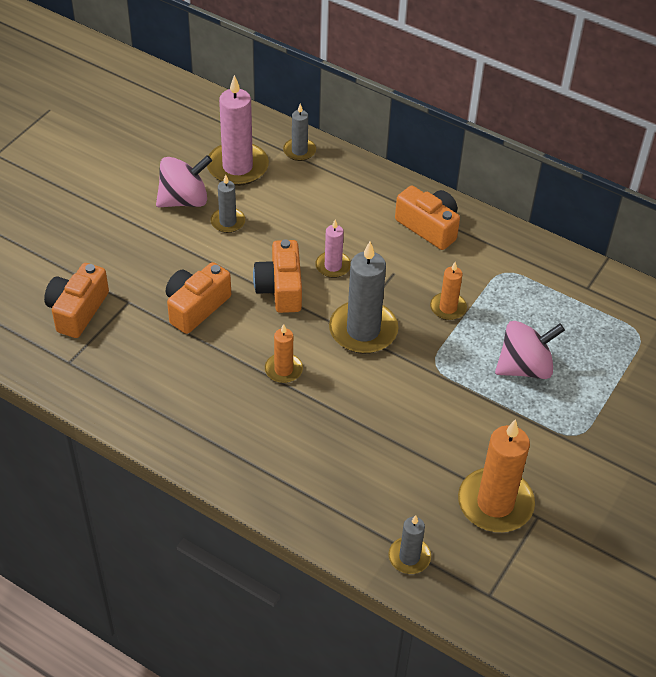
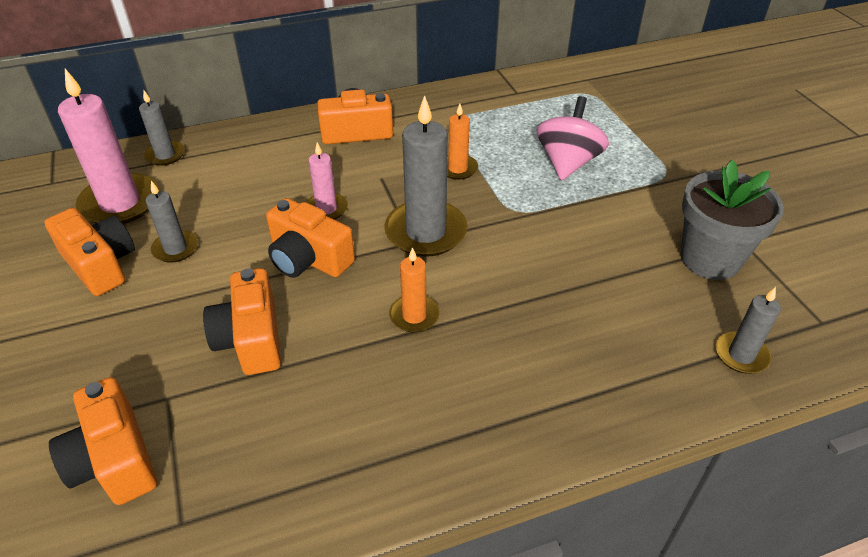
camera: 50 degrees left, 5 degrees down
pink spinning top [156,155,212,207] -> orange camera [45,208,135,296]
orange candle [458,419,535,532] -> grey flower pot [681,160,784,280]

